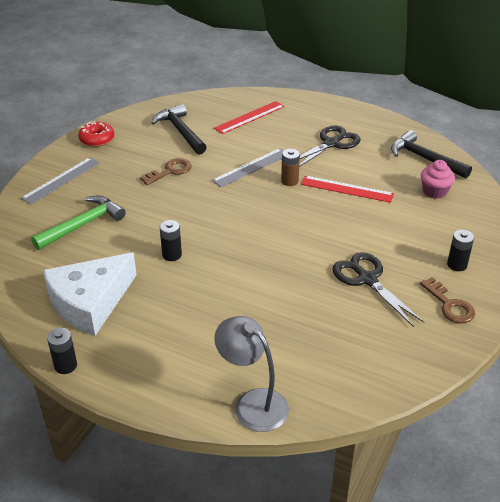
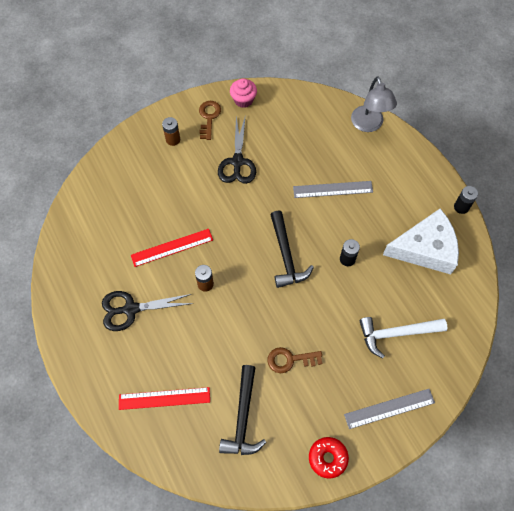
camera: 145 degrees left, 25 degrees up
green hammer [31,196,126,250] -> white hammer [359,317,447,358]
grey ruler [212,148,284,187] -> grey ruler moved to [293,181,373,198]
red ruler [301,176,394,203] -> red ruler turned 75 degrees counterclockwise [131,229,213,267]
black hammer [391,130,472,178] -> black hammer moved to [270,211,314,288]
pink cupcake [421,160,455,199] -> pink cupcake moved to [230,78,257,108]
black battery [447,230,474,271] -> brown battery [162,117,180,146]

